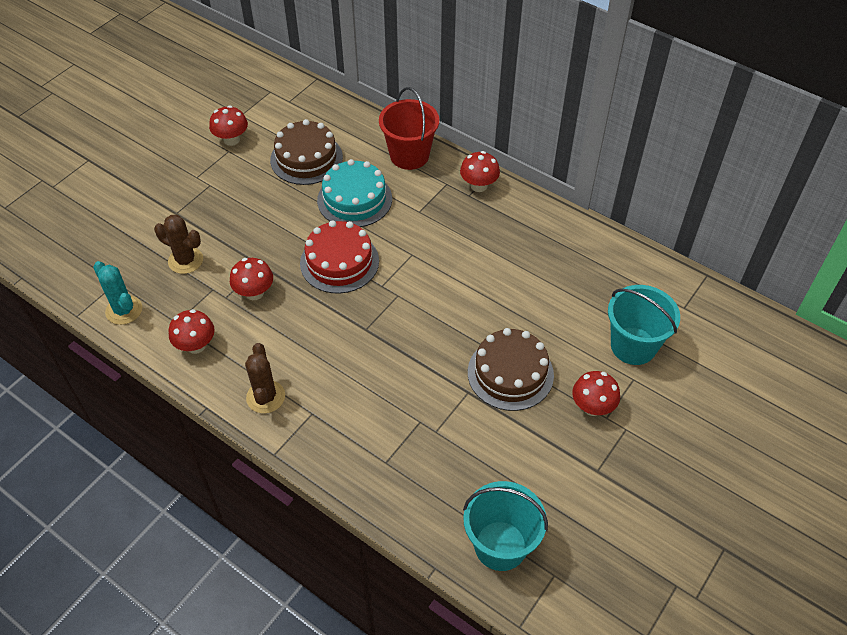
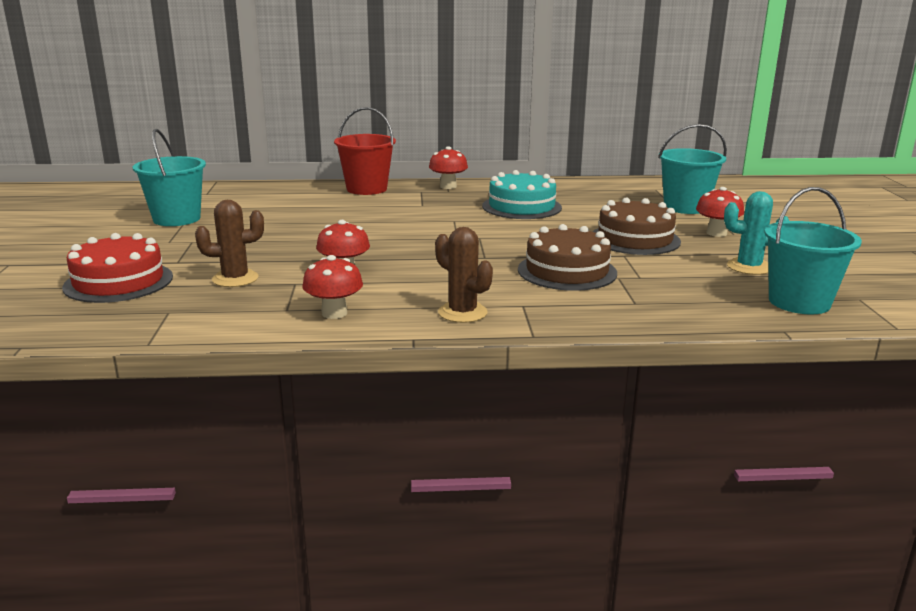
camera: 40 degrees left, 30 degrees down
turquoise cactus [93,261,142,325] -> turquoise cactus moved to [724,191,789,275]
red mushroom [209,105,248,146] -> turquoise bucket [132,129,206,226]
brown cake [270,119,343,185] -> brown cake moved to [518,224,617,291]
red cake [300,220,379,294] -> red cake moved to [62,233,173,303]
turquoise cake [317,159,392,227] -> turquoise cake moved to [482,170,562,219]

